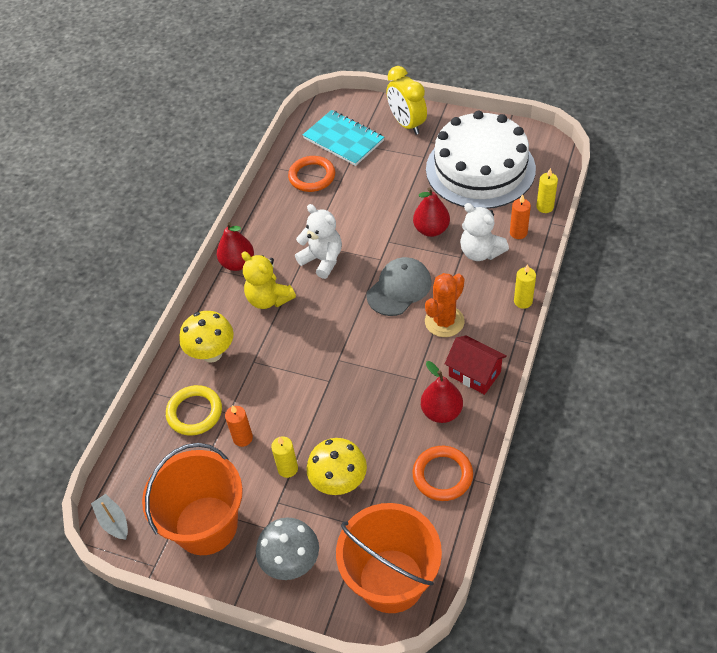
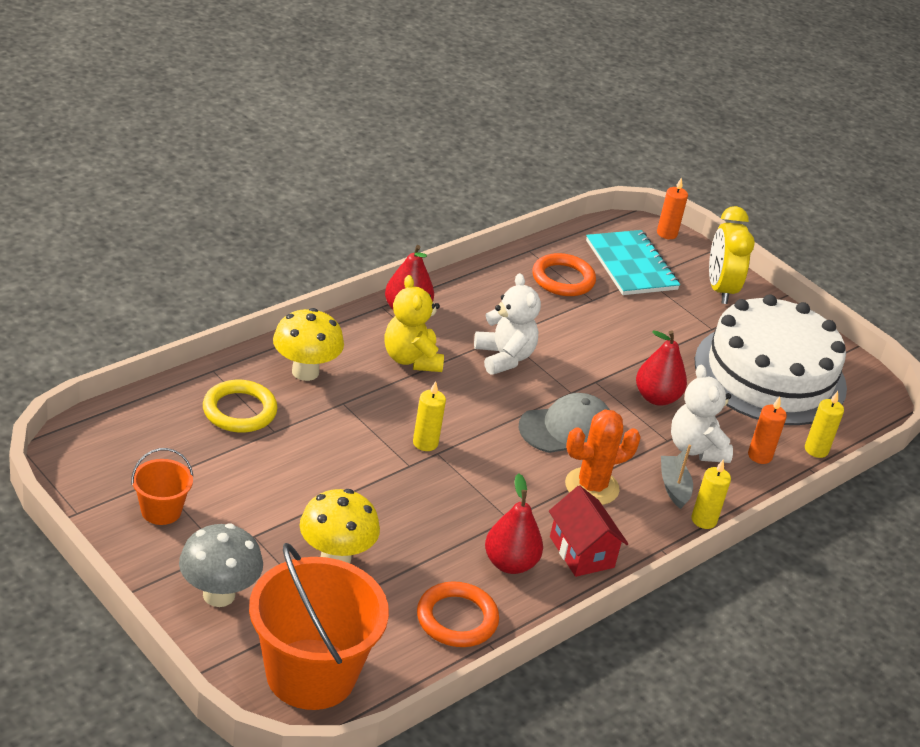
camera: 20 degrees right, 15 degrees down
grey boat [91,494,128,540] -> grey boat moved to [661,445,693,509]
orange bucket [142,443,243,555] -> orange bucket [131,448,193,525], size x0.48
orange candle [225,405,253,447] -> orange candle moved to [657,177,688,239]
yellow candle [271,436,298,478] -> yellow candle moved to [413,381,446,451]

